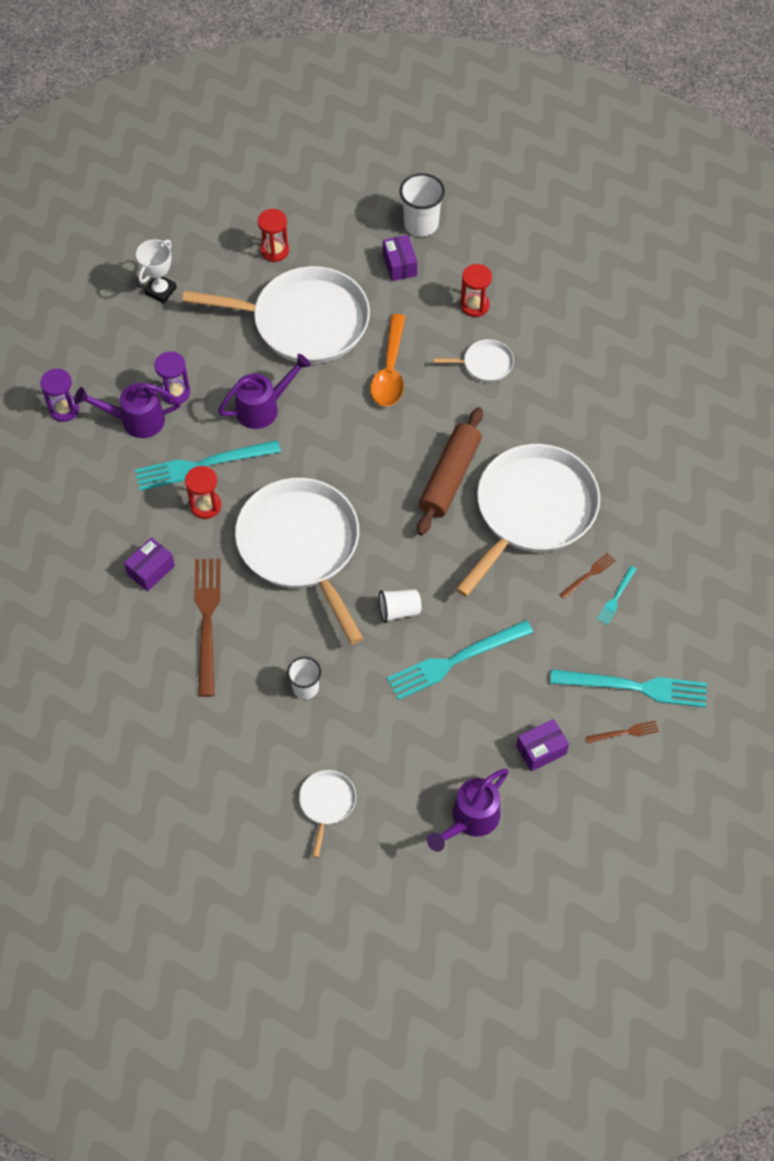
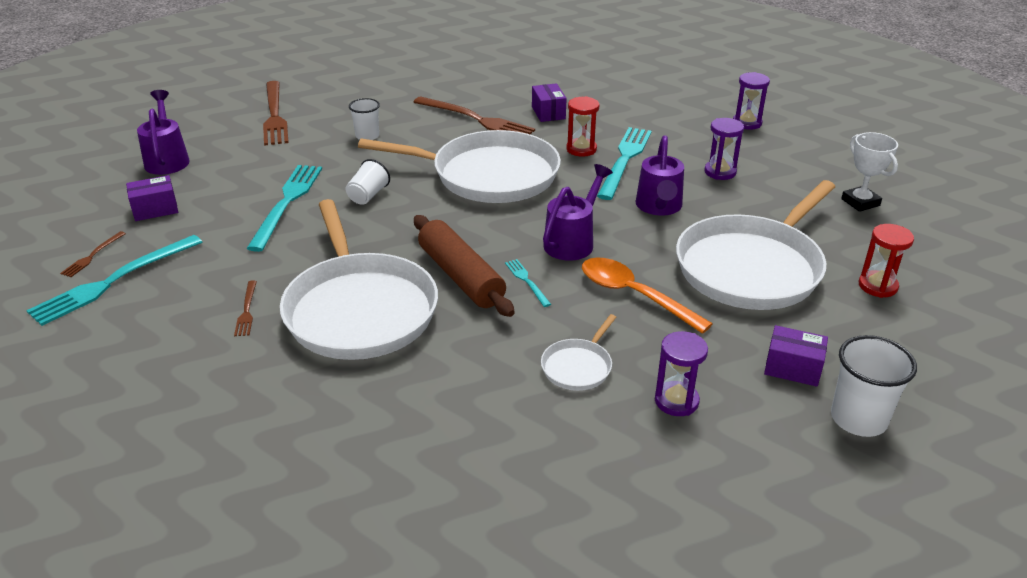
camera: 125 degrees right, 25 degrees down
purple watering can [75,383,181,438] -> purple watering can moved to [543,164,613,261]
white pan [299,770,356,858] -> brown fork [263,81,289,146]
red hourglass [460,264,492,317] -> purple hourglass [655,331,708,416]
purple box [516,719,569,771] -> purple box turned 60 degrees clockwise [126,175,178,221]
turquoise fork [597,566,636,625] -> turquoise fork moved to [505,259,551,307]

